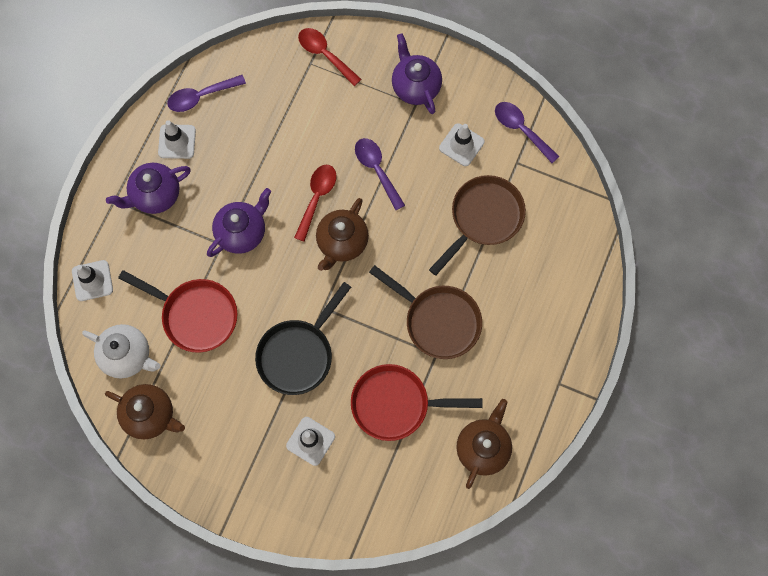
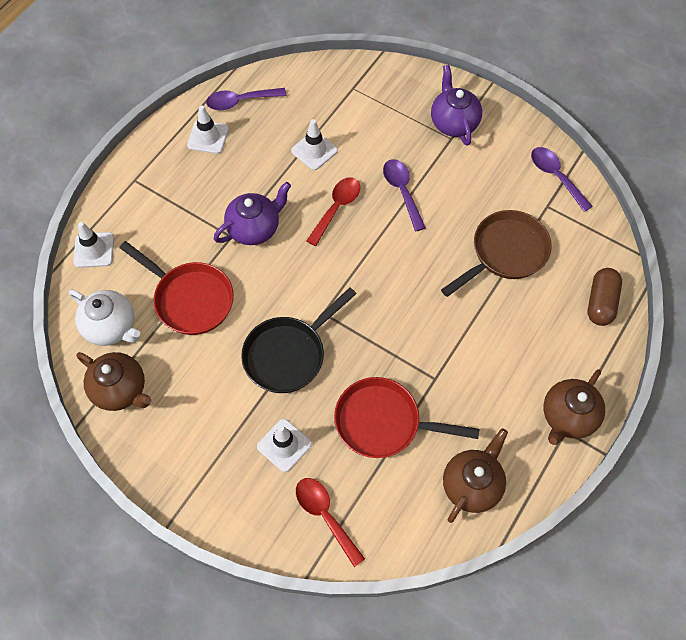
camera: 10 degrees right, 10 degrees down
purple teapot [106,163,191,214] -> none
red spoon [298,28,362,86] -> red spoon moved to [296,478,365,567]
brown teapot [316,198,369,271] -> brown teapot moved to [543,369,605,445]
brown pan [369,265,482,359] -> none
white traffic cone [439,123,485,166] -> white traffic cone moved to [291,119,338,170]
none -> brown capsule [588,268,622,326]

